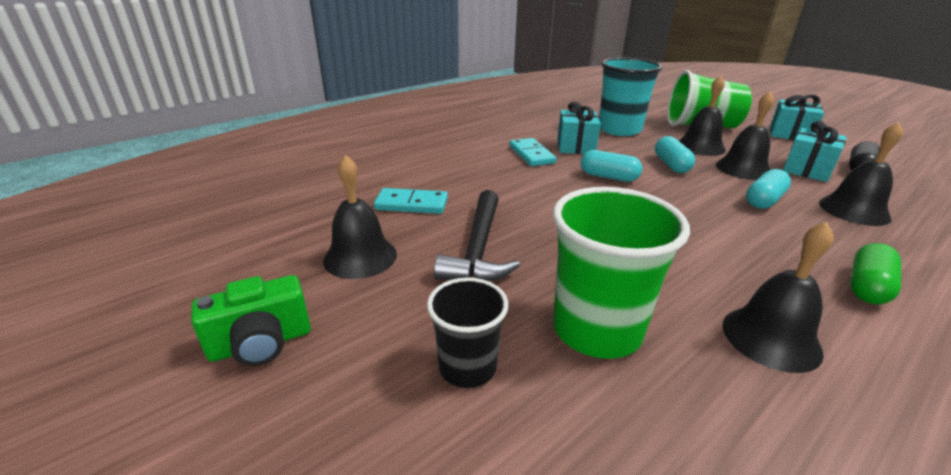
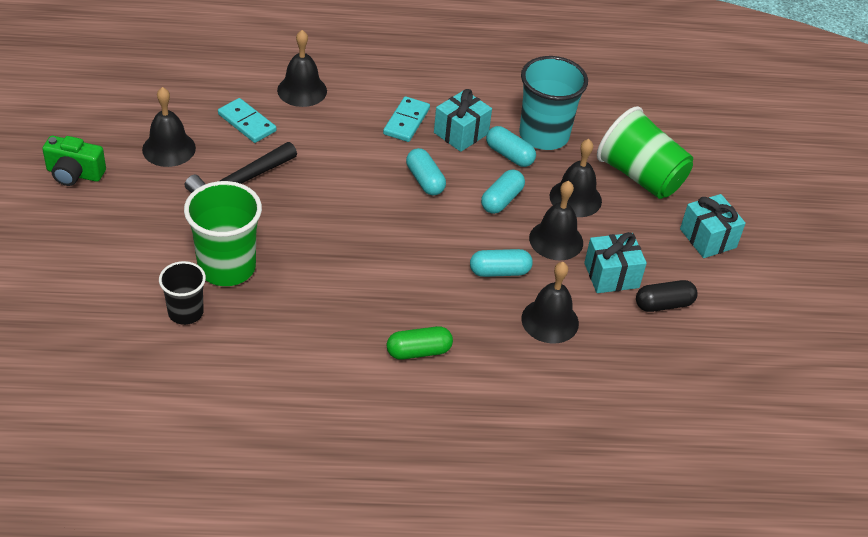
camera: 35 degrees right, 15 degrees up
black cup [427,277,509,388] -> black cup moved to [159,261,206,325]
black bell [723,222,834,373] -> black bell moved to [277,30,327,107]
none -> turquoise capsule [486,126,536,167]

